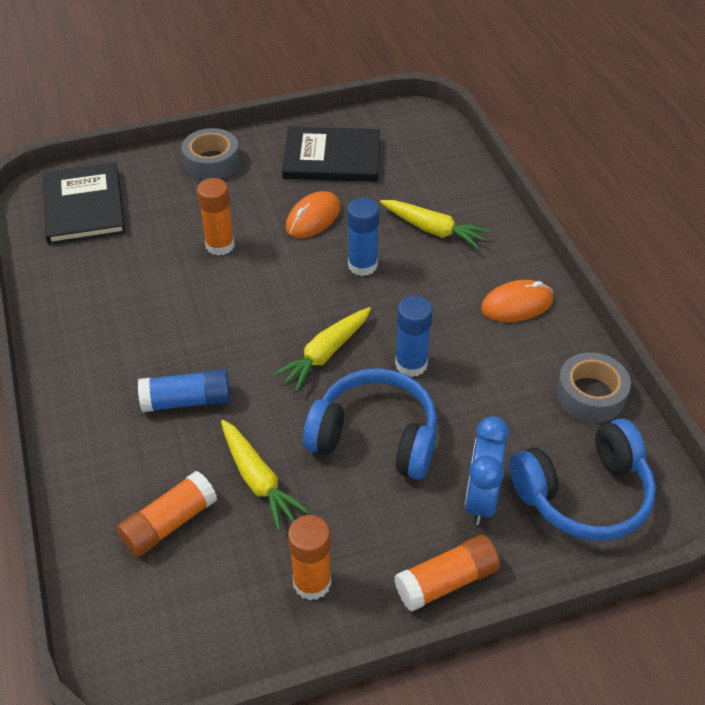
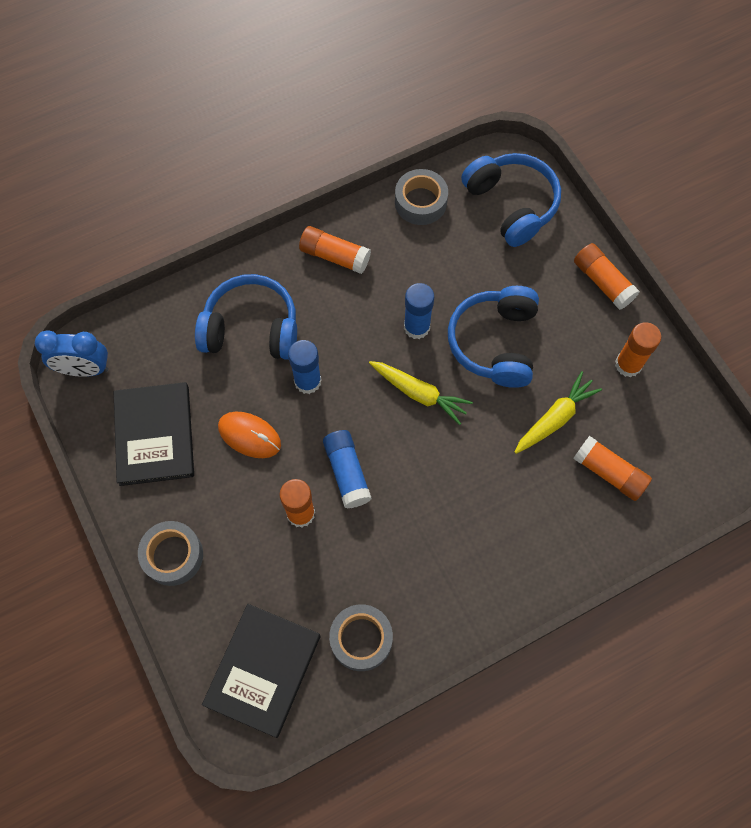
camera: 100 degrees left, 20 degrees up
black book [43,162,126,245] -> black book turned 45 degrees counterclockwise [202,604,320,738]
blue glue stick [138,369,230,412] -> blue glue stick moved to [323,430,372,509]
yellow carrot [380,200,490,249] -> blue headphones [195,274,297,360]
blue clock [465,416,509,525] -> blue clock moved to [35,330,108,377]
orange mouse [481,280,553,322] -> orange glue stick [299,226,371,274]
none -> grey tape [329,604,393,671]

